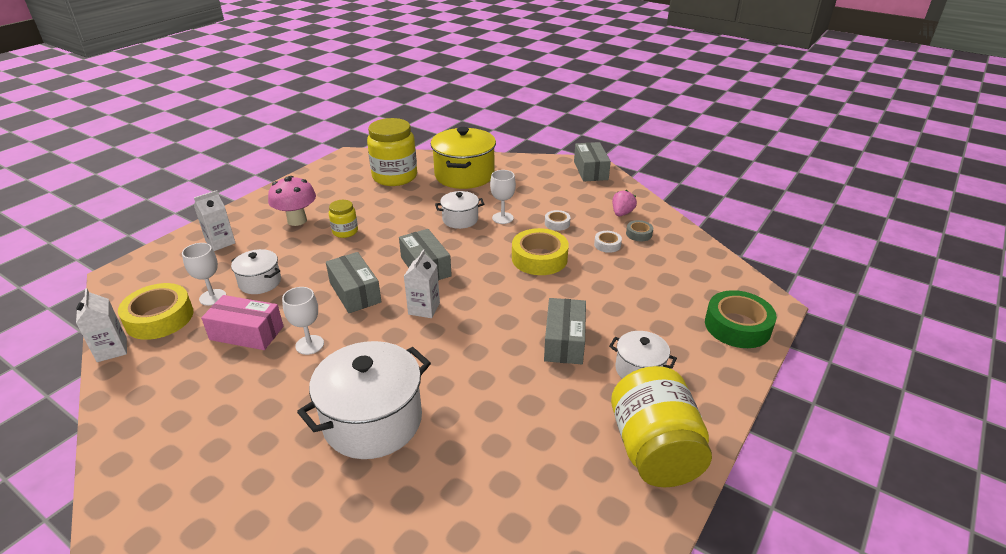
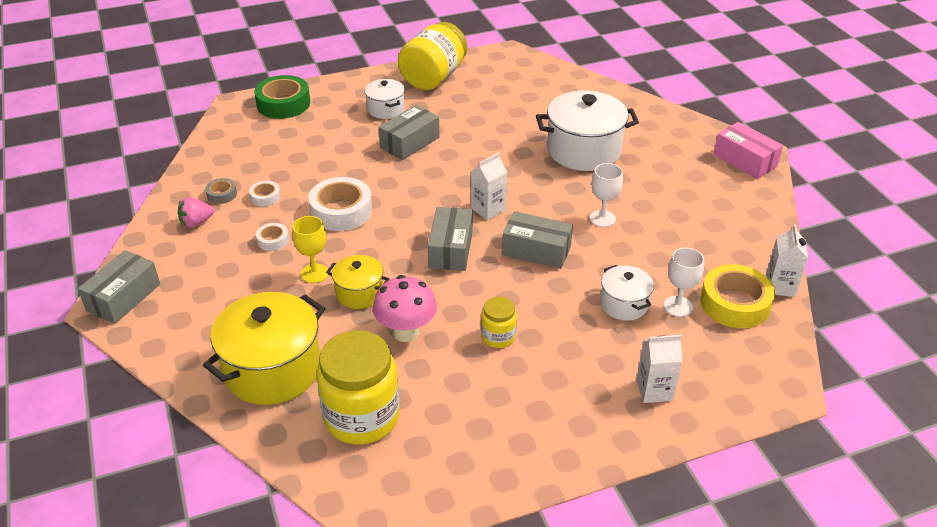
camera: 145 degrees left, 5 degrees up
pink box [201,295,283,350] -> pink box moved to [714,122,783,179]
pink mushroom [268,176,316,226] -> pink mushroom moved to [373,275,437,342]
grey box [326,252,382,313] -> grey box turned 75 degrees counterclockwise [502,211,573,269]
white pot [435,191,484,229] -> yellow pot [326,255,390,309]
white goblet [490,170,516,224] -> yellow goblet [292,216,329,283]
yellow tape [512,228,569,275] -> white tape [308,177,372,231]

